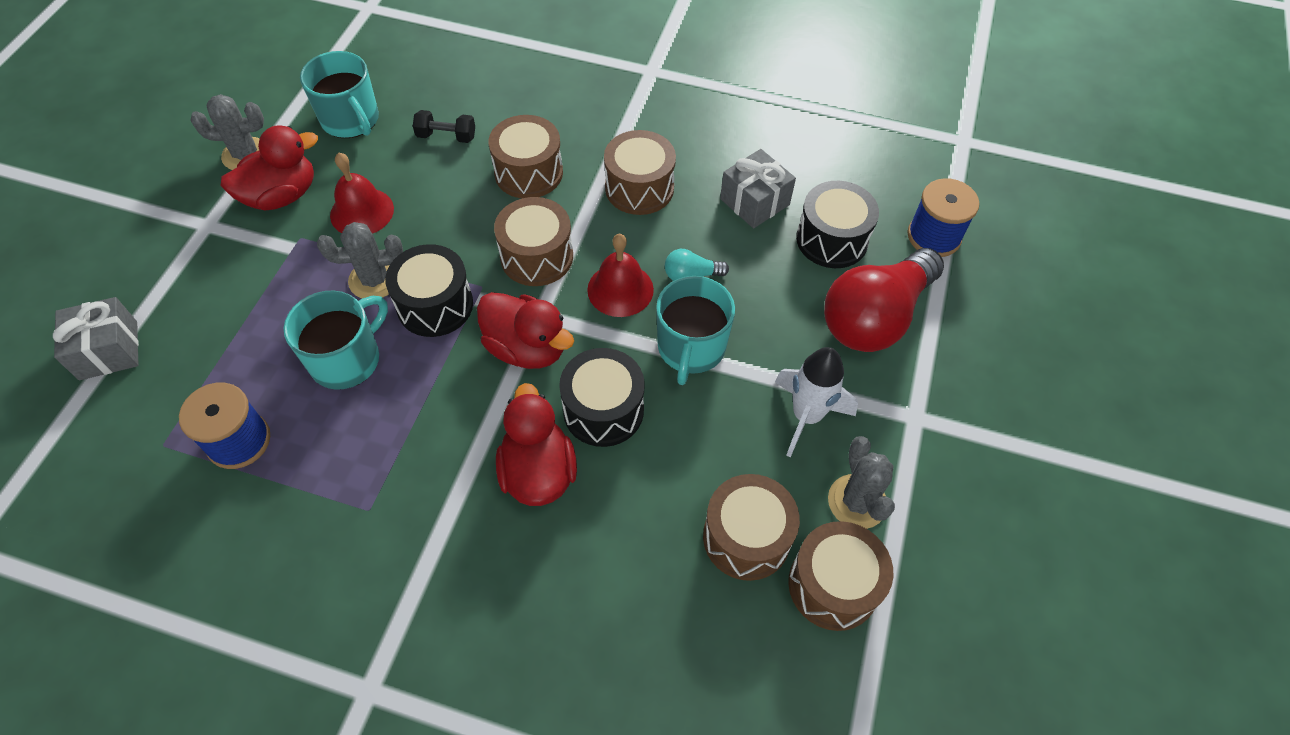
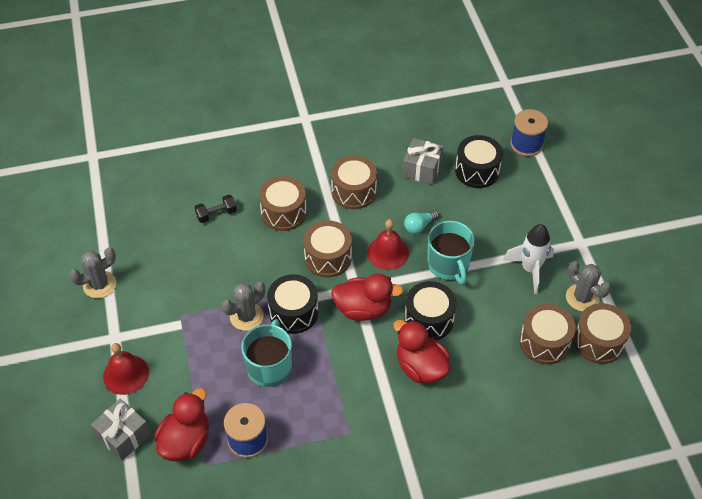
camera: 30 degrees left, 5 degrees down
red duck [221,125,318,211] -> red duck moved to [154,388,209,461]
turquoise mug [300,51,379,138] -> none
red bell [330,153,394,234] -> red bell moved to [103,343,149,395]
red light bulb [824,248,944,352] -> none

